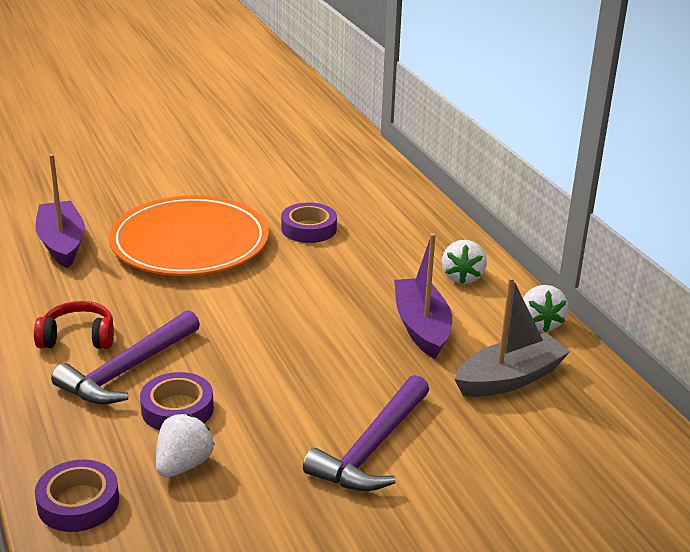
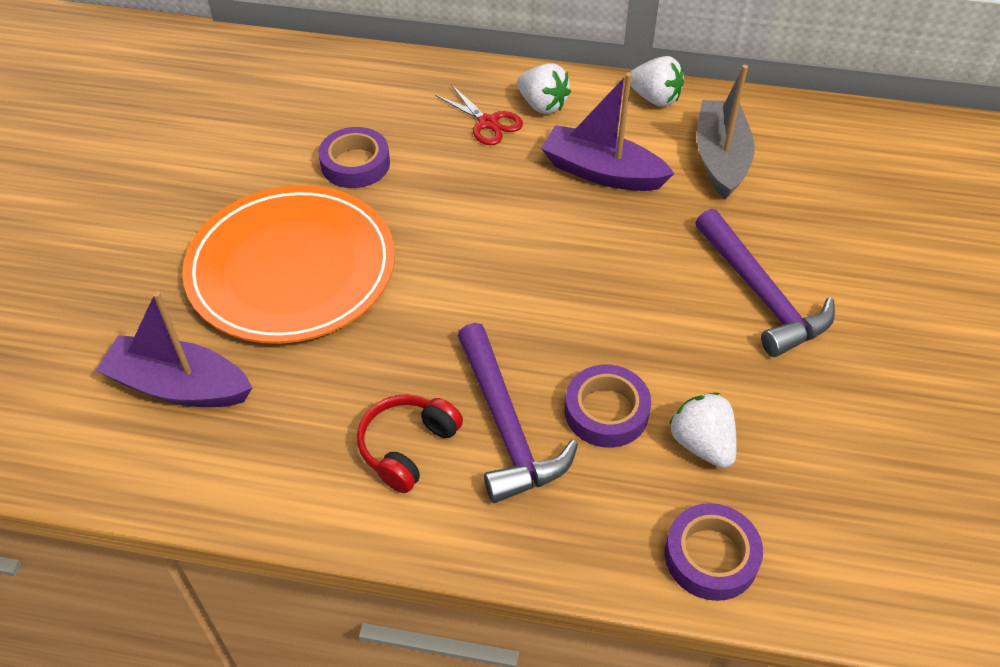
camera: 55 degrees left, 20 degrees up
none -> red scissors [435,84,523,145]

